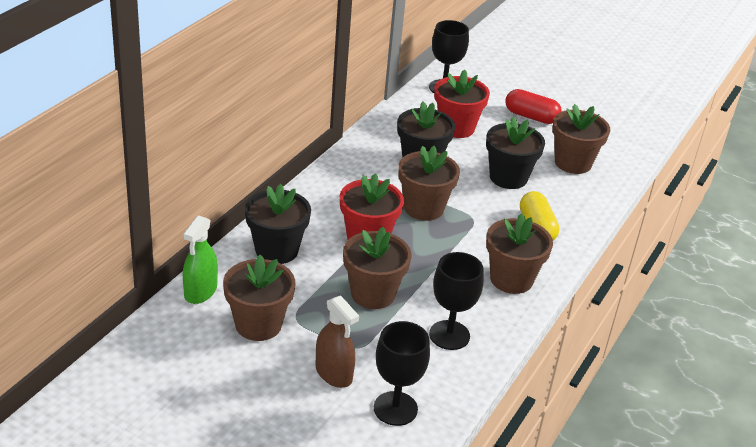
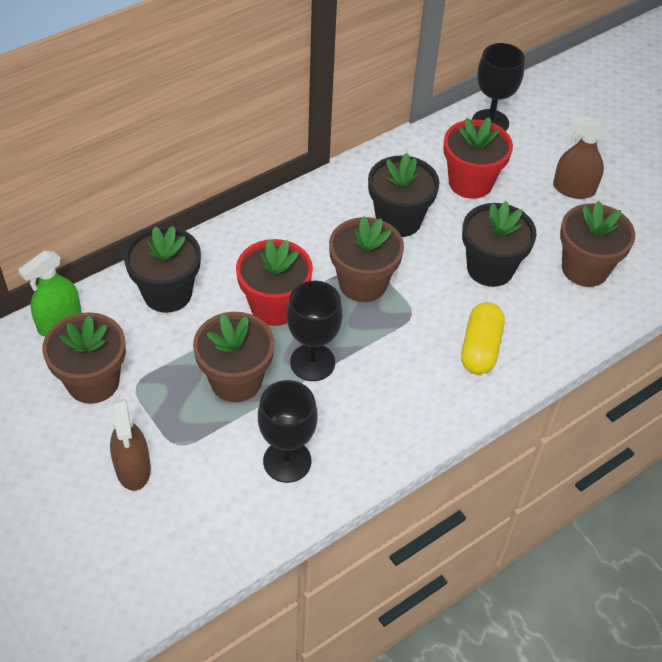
camera: 25 degrees right, 15 degrees up
black goblet [374,321,430,426] -> black goblet moved to [287,281,343,381]
brown flower pot [486,213,553,294] -> none
red capsule [505,89,562,124] -> brown spray bottle [553,117,607,199]

